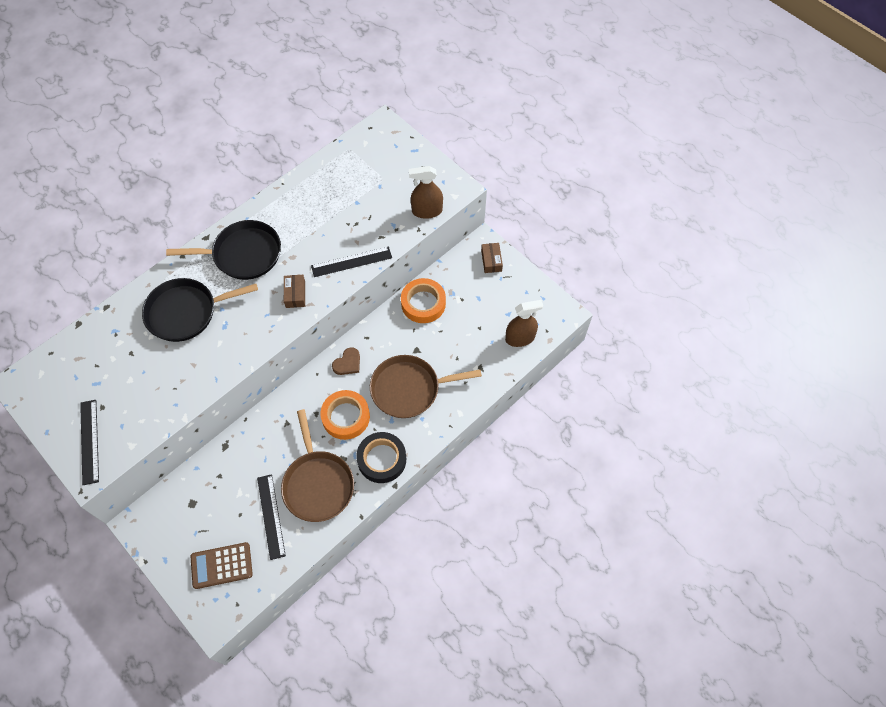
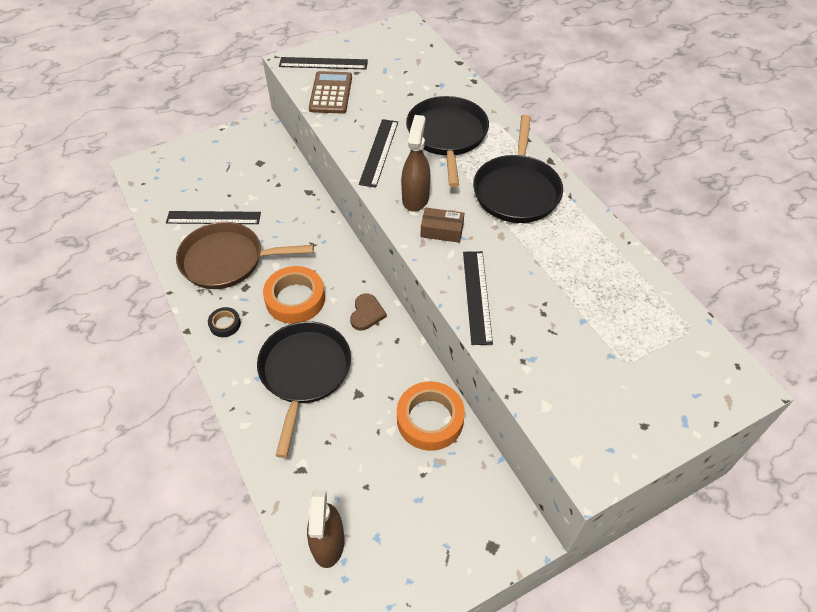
camera: 105 degrees right, 10 degrees down
brown calculator [190,542,253,589] -> brown calculator moved to [309,71,352,114]
brown heart [332,347,360,375] -> brown heart turned 135 degrees counterclockwise [350,294,387,330]
black tape [356,432,406,483] -> black tape [208,307,241,337], size x0.51
brown pan [370,355,482,418] -> black pan [257,321,351,458]
brown spray bottle [409,166,443,219] -> brown spray bottle moved to [401,115,431,212]
brown box [481,243,503,273] -> none
none -> black ruler [359,119,398,188]

